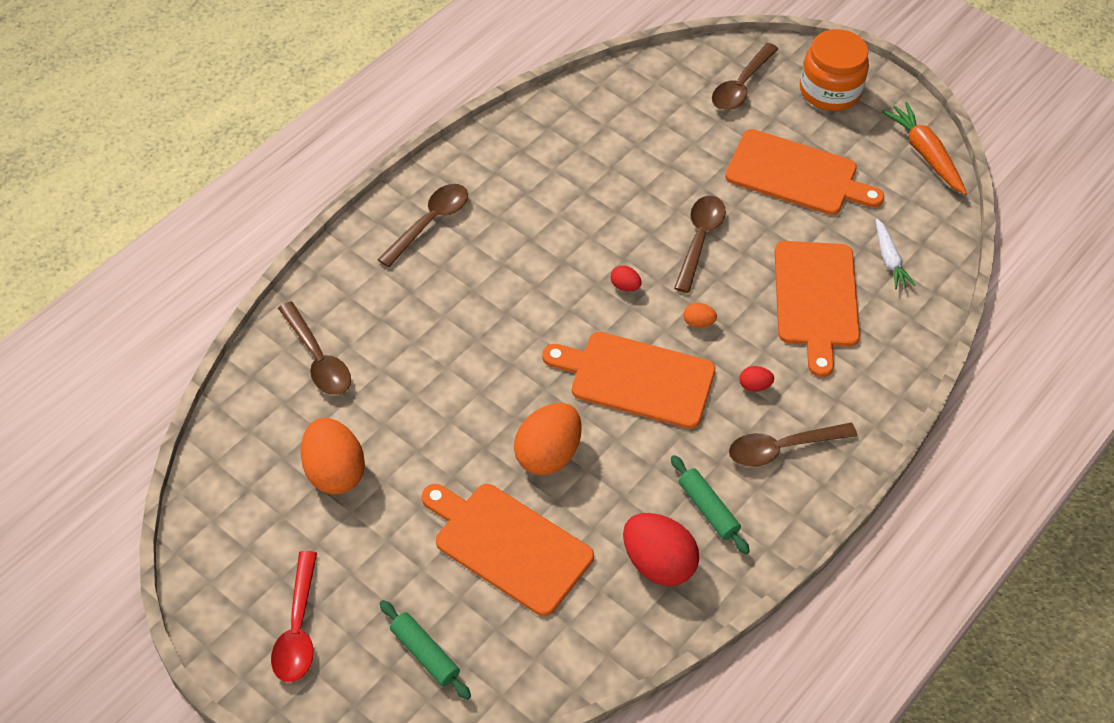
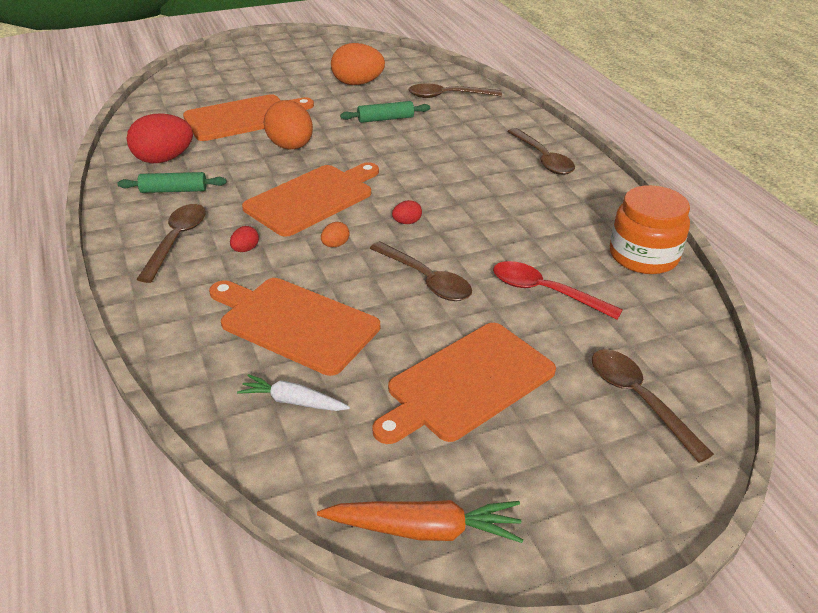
camera: 120 degrees right, 15 degrees down
red spoon [271,551,317,683] -> red spoon moved to [493,261,623,320]
green rolling pin [379,600,471,700] -> green rolling pin moved to [340,101,430,123]
orange jar [800,29,869,111] -> orange jar moved to [610,185,690,274]

